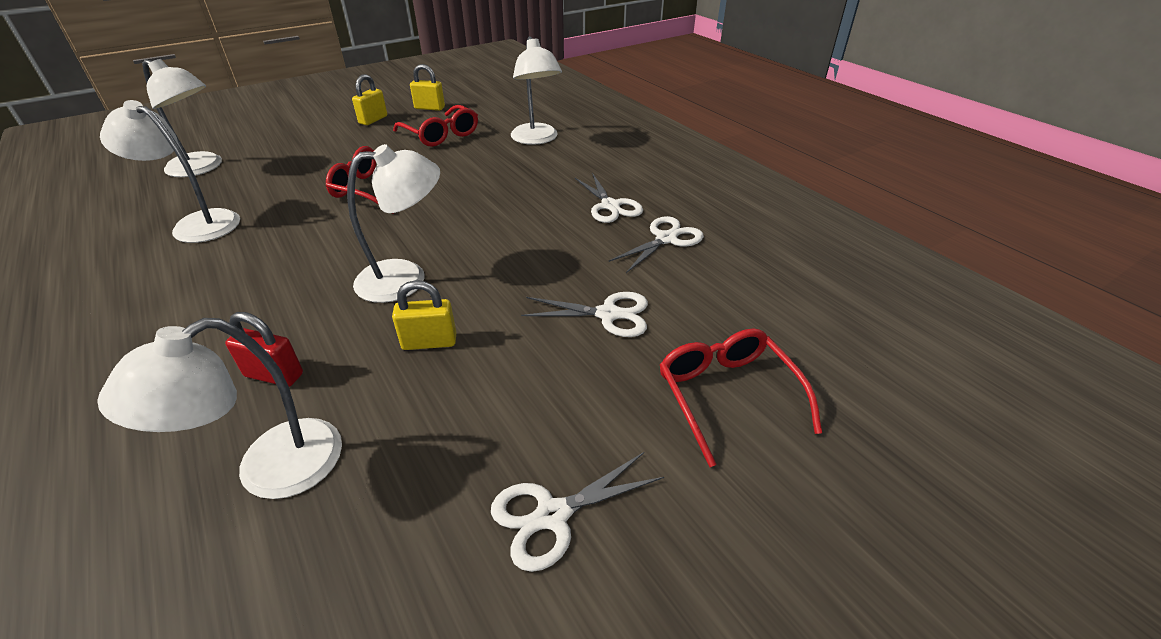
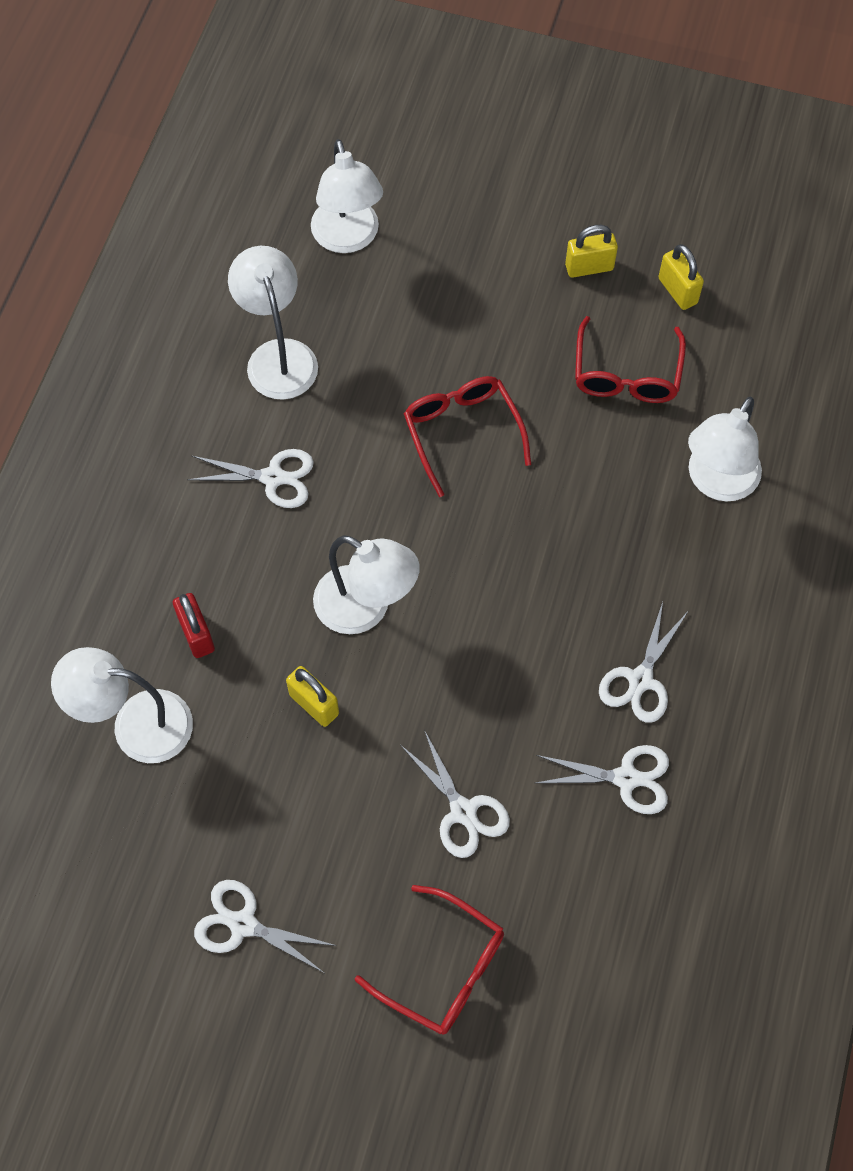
camera: 50 degrees right, 25 degrees up
red glasses [659,328,822,467] -> red glasses turned 90 degrees clockwise [355,885,504,1035]
none -> white scissors [187,449,314,508]

